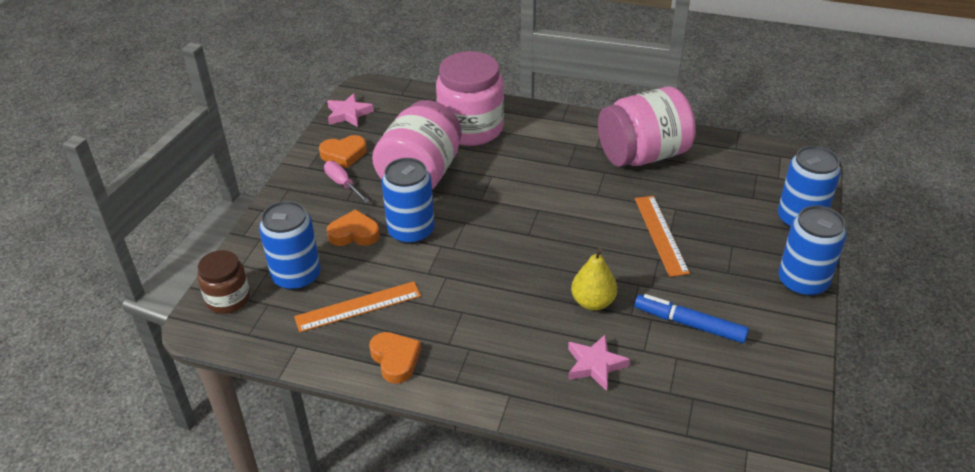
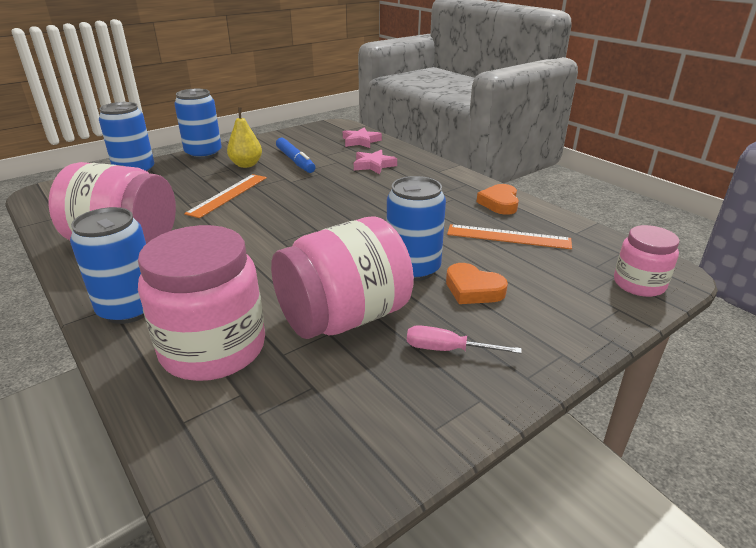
camera: 145 degrees left, 10 degrees down
brown jar [197,250,250,314] -> pink jar [614,225,680,297]
blue can [259,201,321,291] -> blue can moved to [70,207,146,324]
orange heart [319,135,367,168] -> none
pink screwdriver [324,161,370,203] -> pink screwdriver turned 105 degrees clockwise [407,325,522,354]
pink star [327,93,374,127] -> pink star moved to [343,128,382,148]
yellow pear [571,248,617,311] -> yellow pear moved to [227,107,262,168]

